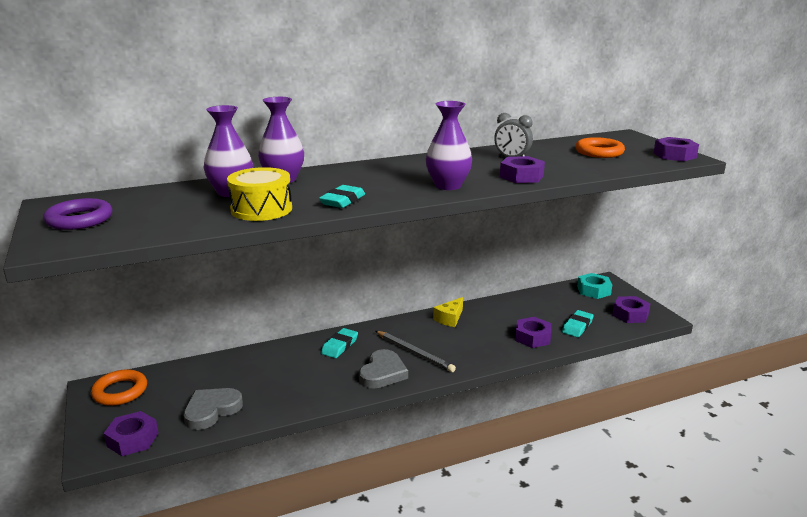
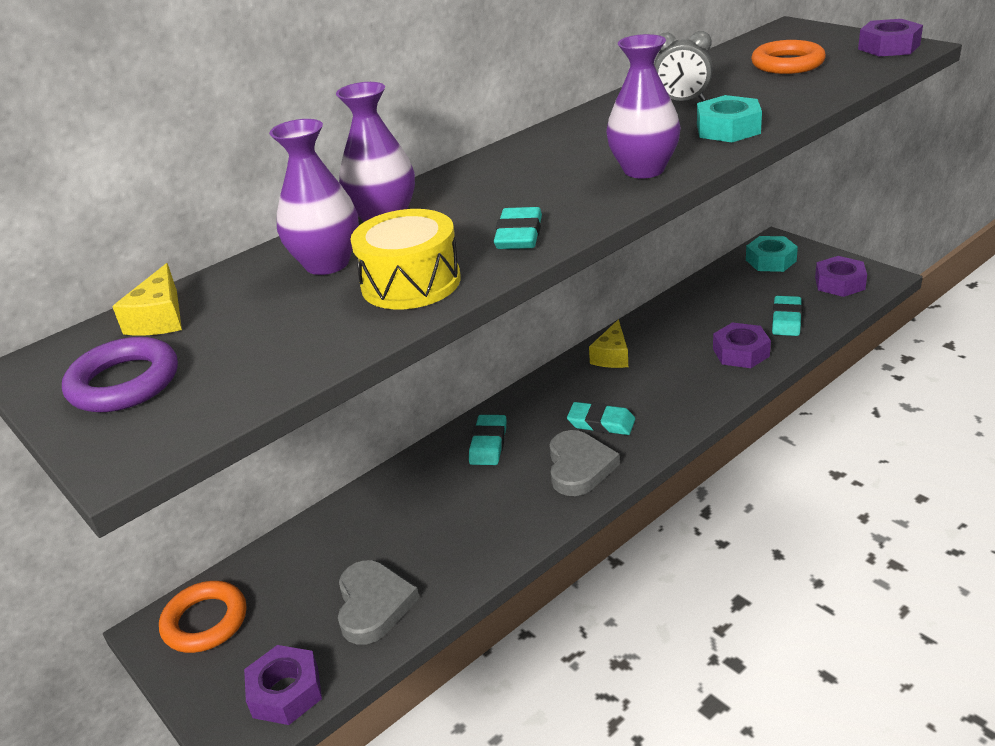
camera: 15 degrees left, 10 degrees up
grey heart [183,388,243,430] -> grey heart turned 150 degrees clockwise [338,560,419,645]
grey pencil [376,331,456,372] -> turquoise eraser [567,402,635,435]
purple nut [500,156,545,183] -> turquoise nut [697,95,762,142]
none -> yellow cheese [112,263,182,336]

